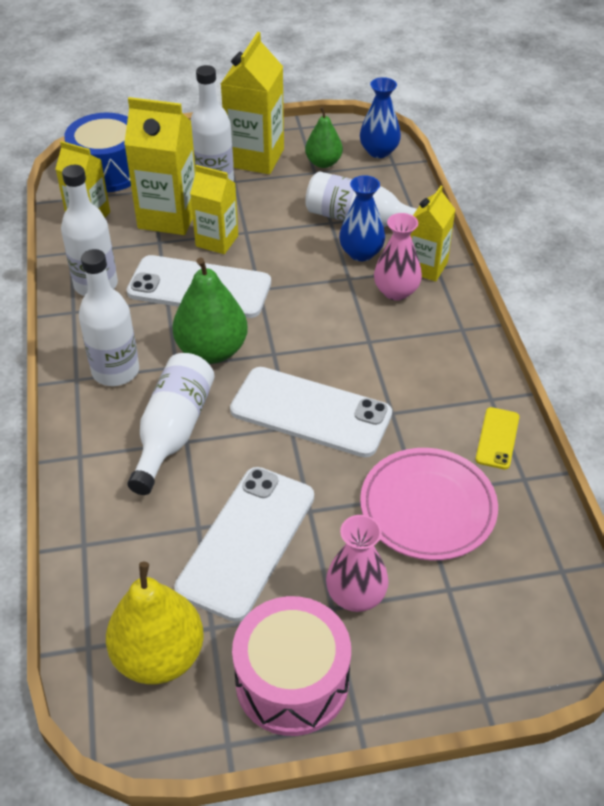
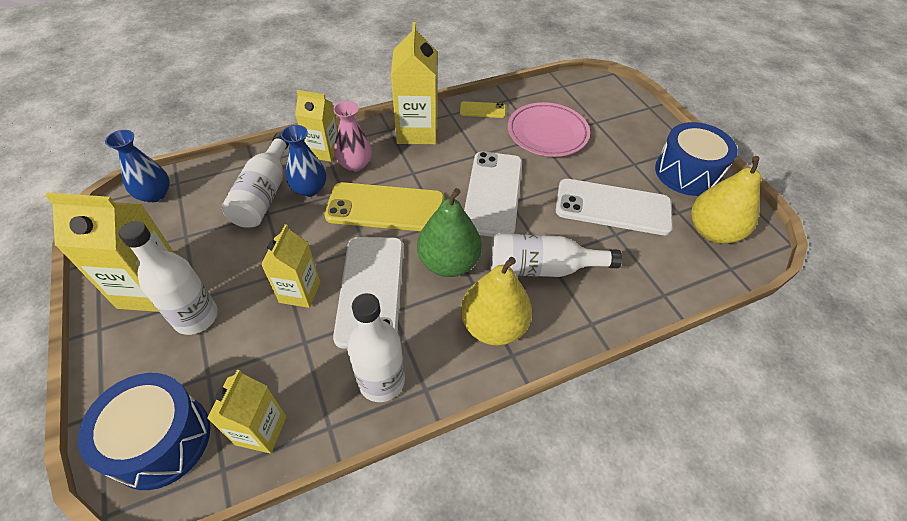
camera: 105 degrees left, 5 degrees up
white bottle [79,249,139,386] -> yellow pear [461,257,532,346]
yellow carton [124,97,196,235] -> yellow carton moved to [391,22,437,144]
pink drum [232,596,351,736] -> blue drum [655,122,738,196]
green pear [305,107,343,168] -> none
pink vase [326,515,389,612] -> none
none -> yellow phone [324,182,444,231]

